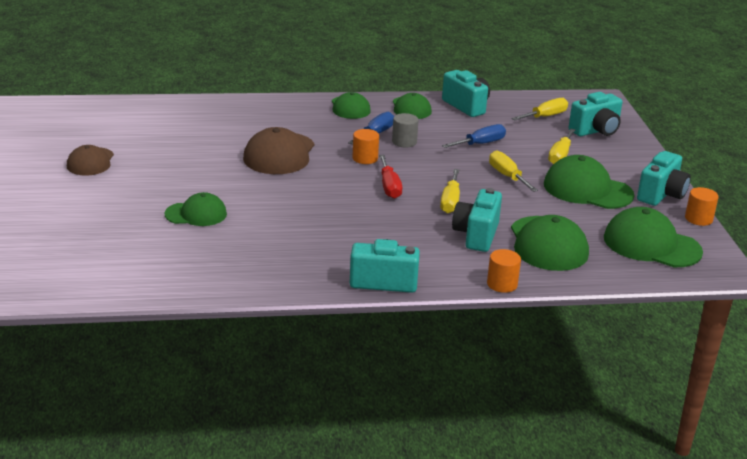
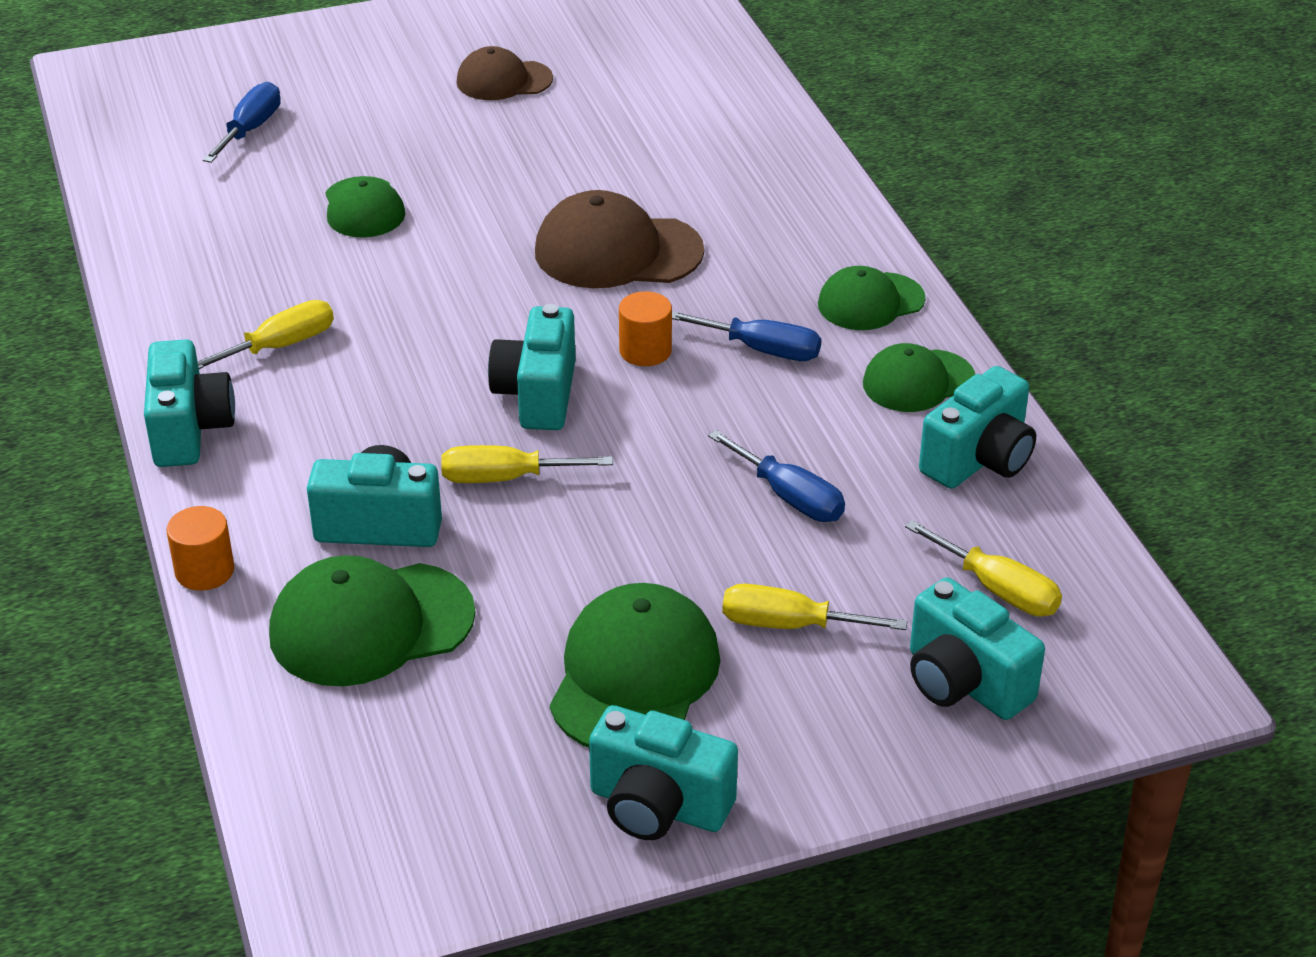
camera: 80 degrees right, 10 degrees up
red screwdriver [379,155,402,199] -> turquoise camera [488,304,575,430]
grey cylinder [392,113,419,147] -> none
yellow screwdriver [489,150,538,192] -> yellow screwdriver moved to [198,300,334,369]
green cap [604,207,703,267] -> none
orange cylinder [685,187,719,226] -> none
none -> blue screwdriver [203,82,281,163]

